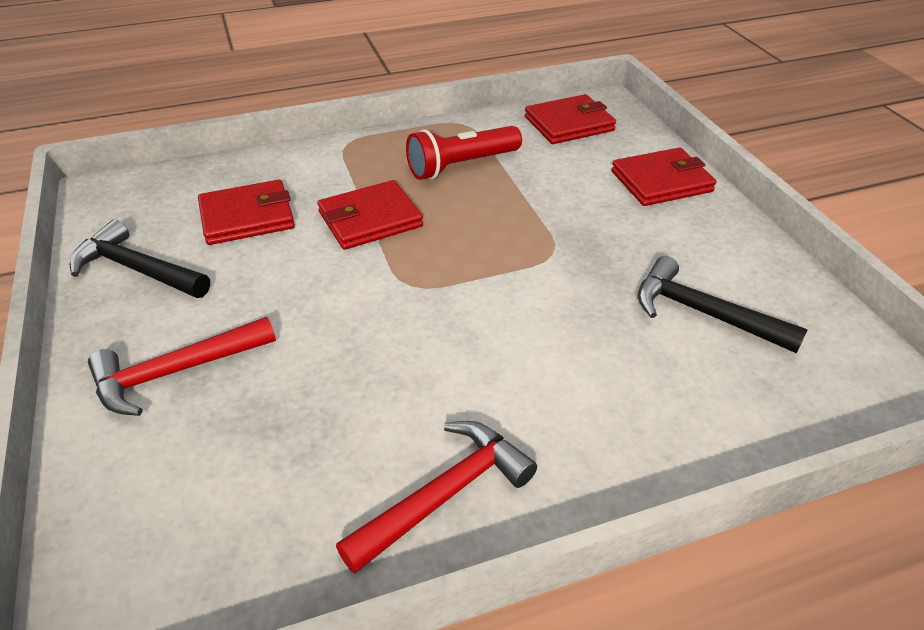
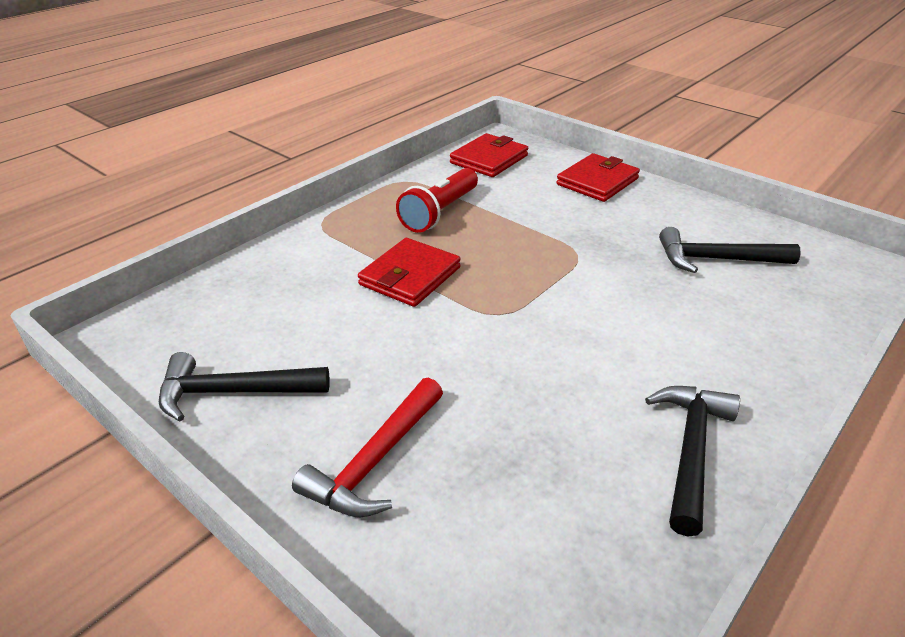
camera: 30 degrees left, 5 degrees down
red wallet [198,180,295,245] -> none
red hammer [336,421,537,574] -> black hammer [645,386,740,536]

